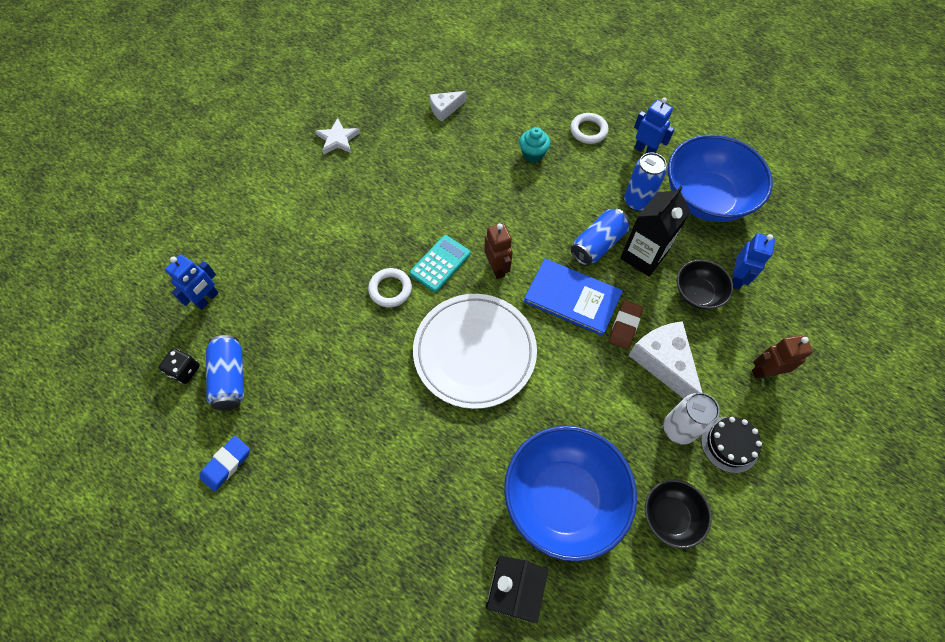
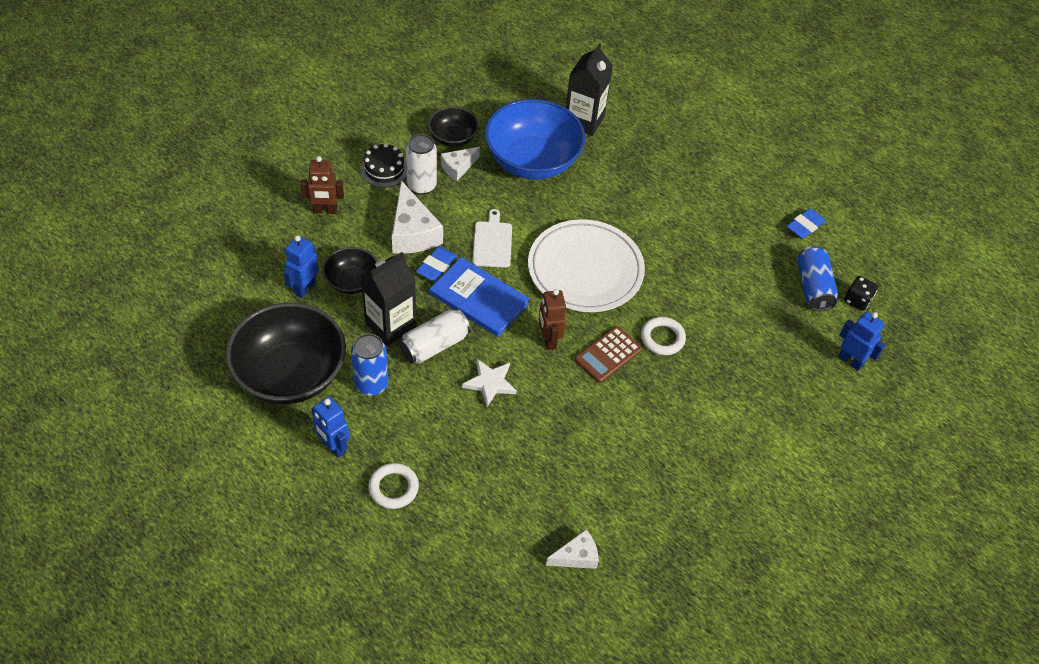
camera: 175 degrees left, 10 degrees down
blue robot [165,254,219,310] -> blue robot turned 90 degrees clockwise [838,312,886,371]
white star [315,118,360,155] -> white star moved to [462,359,517,407]
turquoise calculator [410,235,471,292] -> brown calculator [575,326,642,383]
turquoise cupcake [519,127,550,163] -> none
blue can [571,208,630,266] -> white can [399,309,470,364]
brown eraser [609,300,643,349] -> blue eraser [416,247,457,281]
blue bowl [668,135,773,222] -> black bowl [226,303,346,404]
none -> white cheese [441,147,480,181]
none -> white cutting board [472,209,512,268]

